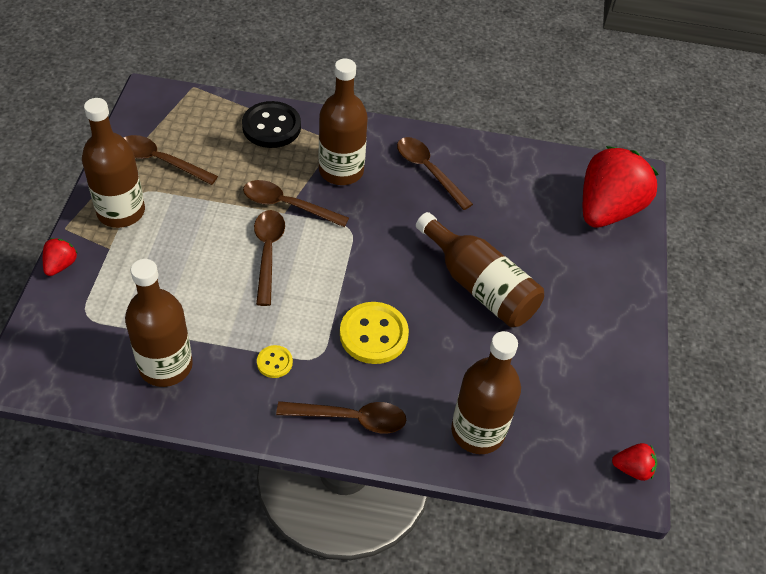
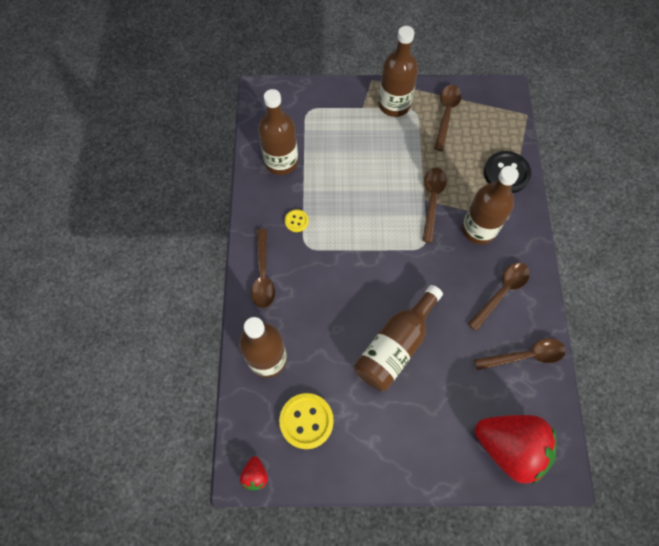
camera: 85 degrees right, 15 degrees up
red strawberry [43,238,77,276] -> none
brown spoon [254,210,285,306] -> brown spoon moved to [474,338,566,370]
yellow button [340,302,409,364] -> yellow button moved to [279,393,334,449]

